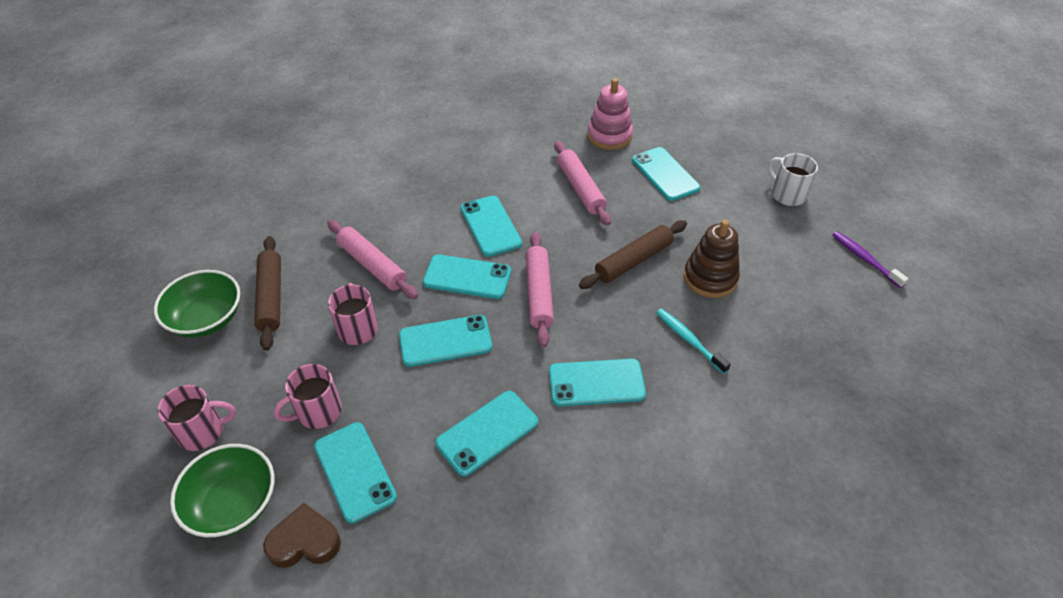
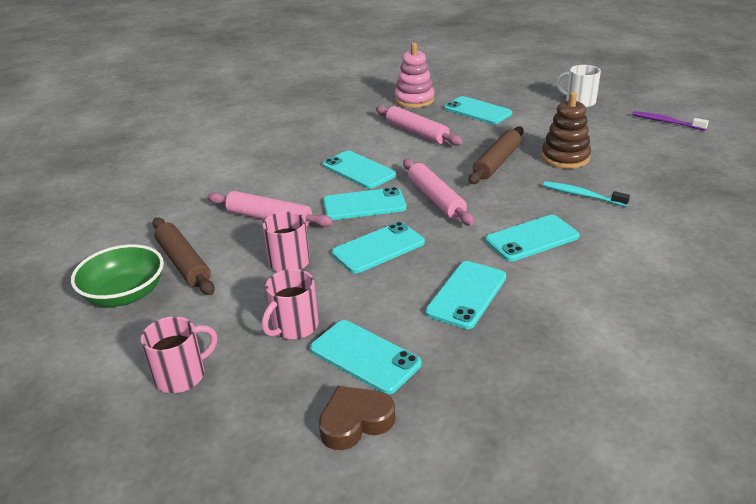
camera: 20 degrees left, 15 degrees down
green bowl [170,444,274,537] -> none

